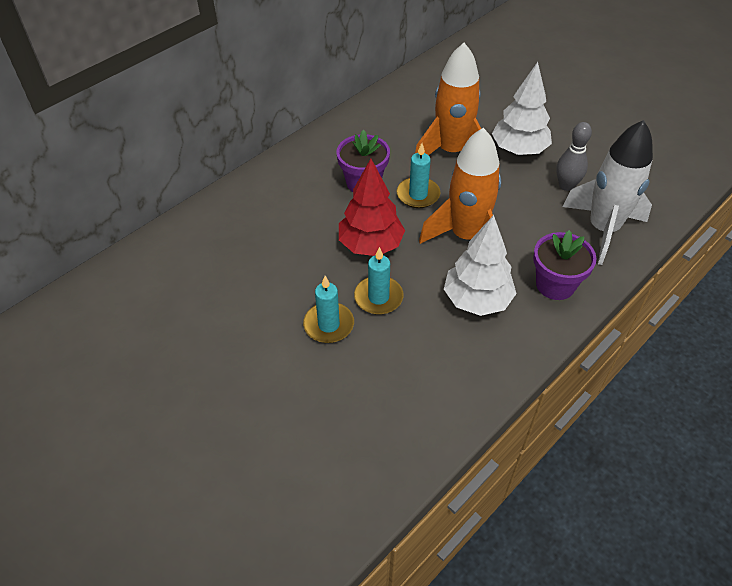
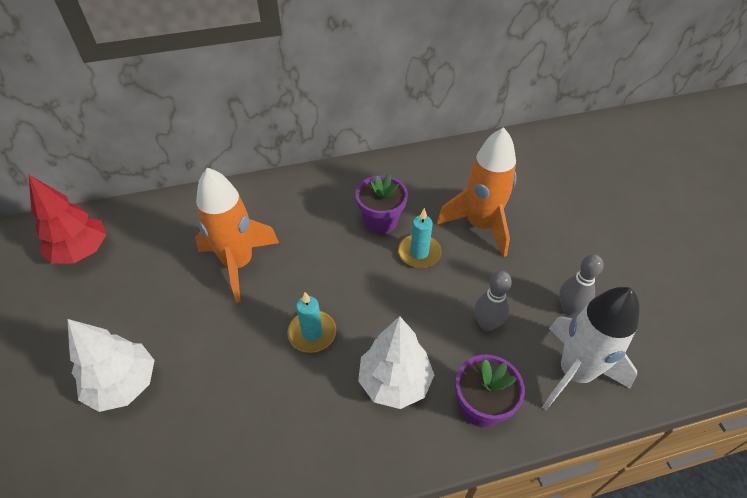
camera: 30 degrees right, 0 degrees up
turquoise candle [303,276,354,343] -> none
red tree [339,159,405,256] -> red tree moved to [28,174,107,264]
orange rocket [419,128,501,244] -> orange rocket moved to [195,167,279,303]
white tree [492,62,552,155] -> white tree moved to [68,319,155,412]
none -> grey bowling pin [474,271,512,331]

